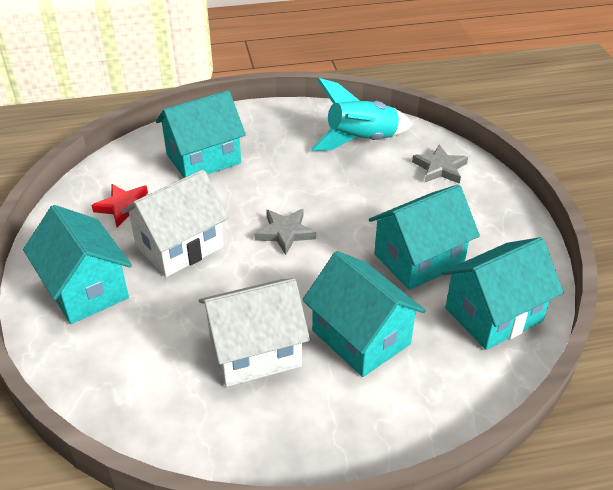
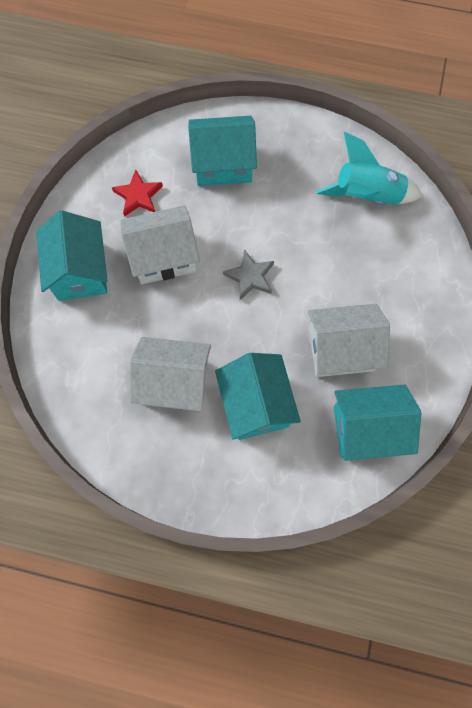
camera: 25 degrees right, 30 degrees up
turquoise house [369,184,480,290] -> white house [308,304,390,377]
grey star [412,145,468,184] -> none

